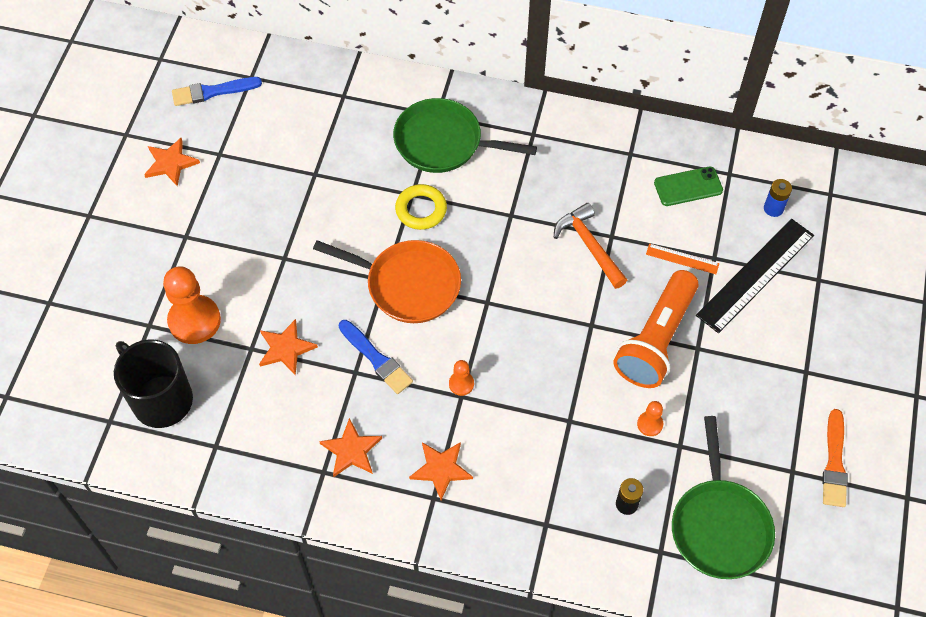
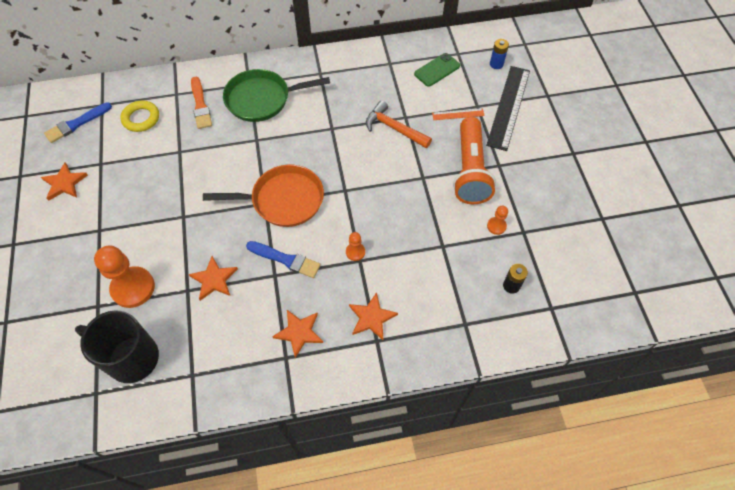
camera: 25 degrees left, 0 degrees up
yellow ring [395,184,447,230] -> yellow ring moved to [120,101,159,132]
green pan [672,416,775,579] -> none
orange brush [822,409,848,507] -> orange brush moved to [191,77,212,129]

